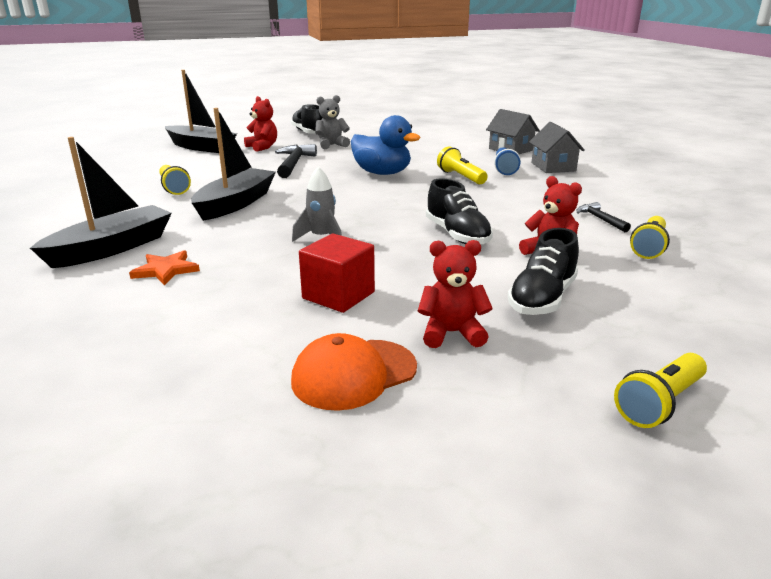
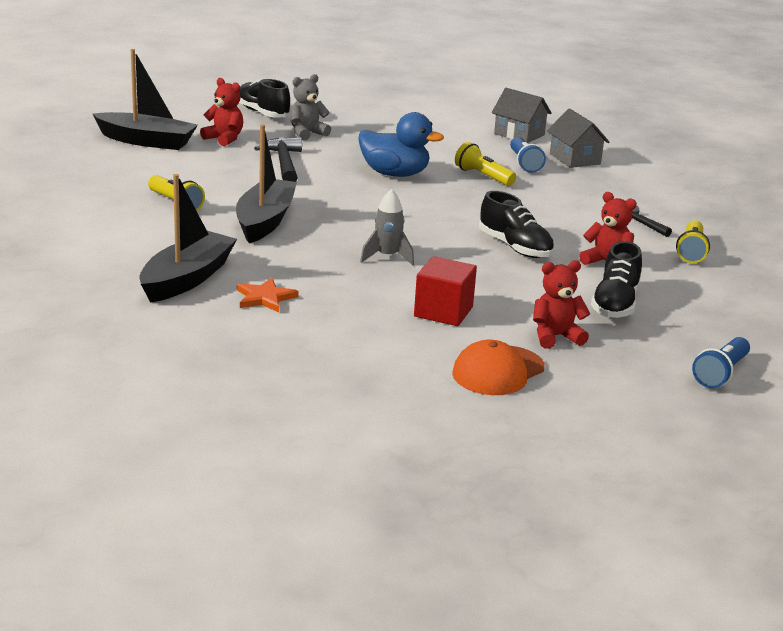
camera: 15 degrees left, 0 degrees up
yellow flashlight [614,353,707,428] -> blue flashlight [692,337,750,388]

